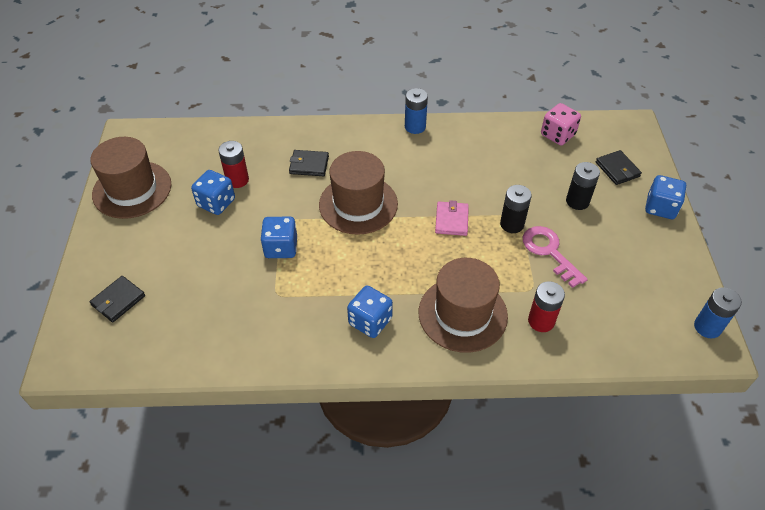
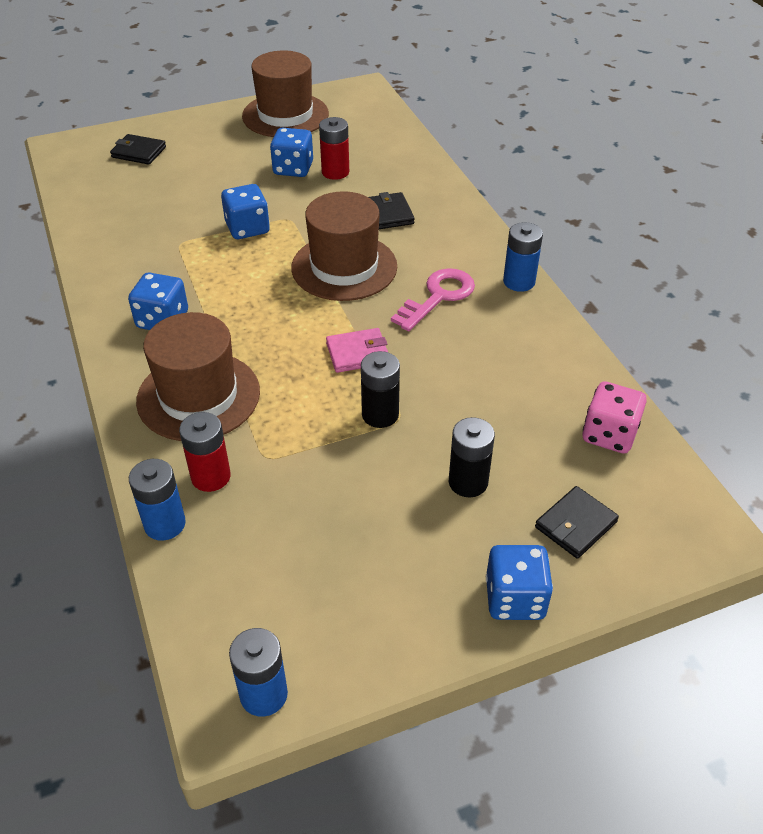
camera: 70 degrees right, 5 degrees down
pink key [523,226,588,288] -> pink key moved to [391,268,475,331]
none -> blue battery [129,459,186,541]

